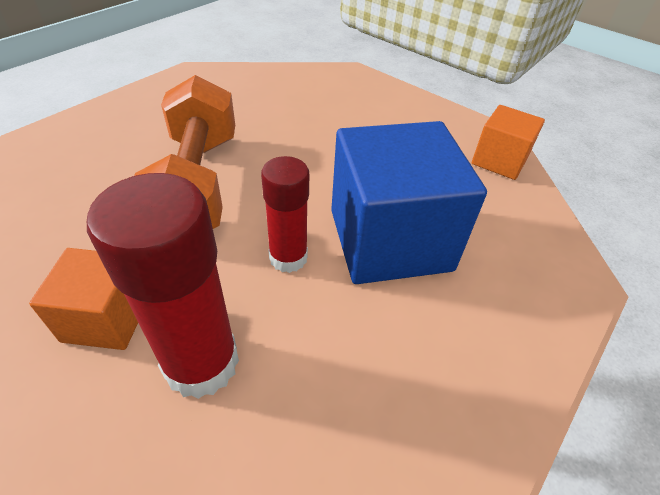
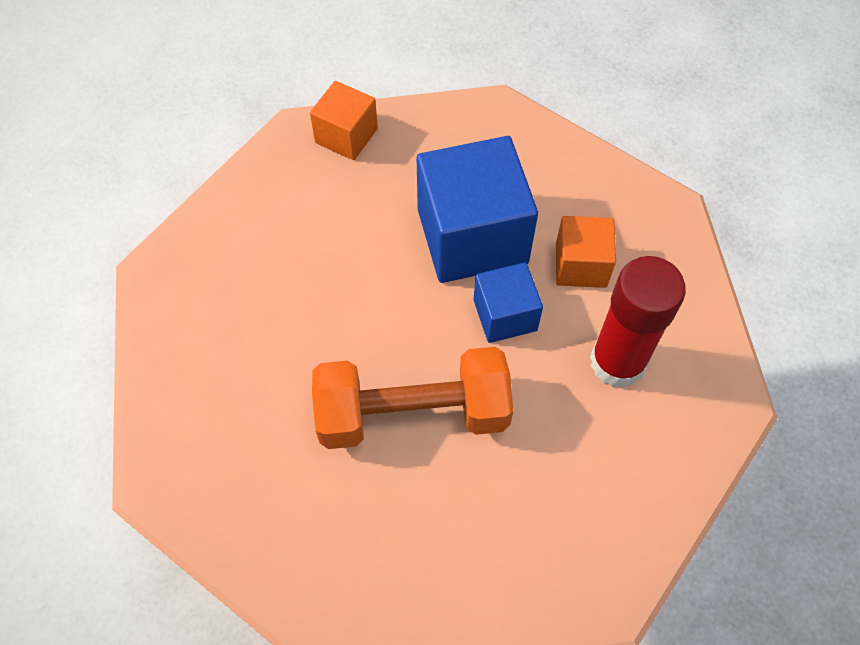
camera: 90 degrees left, 15 degrees up
orange cube [29,248,138,350] -> orange cube moved to [556,216,616,288]
red glue stick [261,156,309,273] -> blue cube [474,262,543,343]

